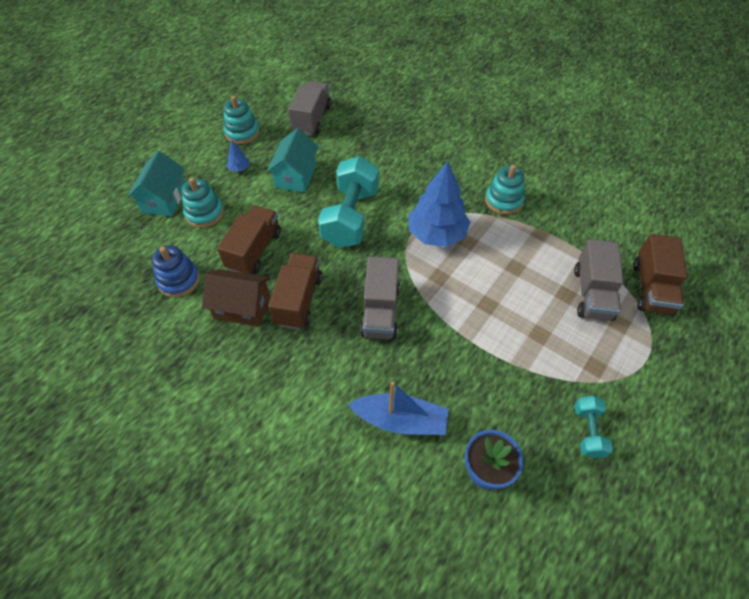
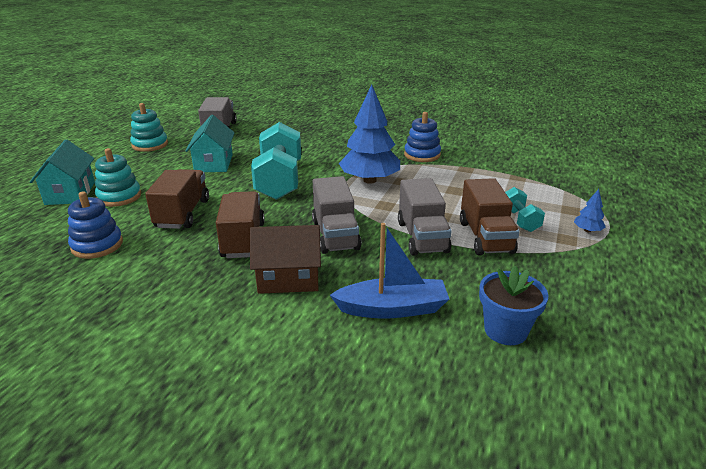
camera: 15 degrees left, 25 degrees down
brown house [202,269,270,327] -> brown house moved to [250,225,321,294]
blue tree [227,140,250,172] -> blue tree moved to [574,189,606,232]
turquoise stacking toy [485,165,525,215] -> blue stacking toy [404,112,441,162]
grey truck [574,239,624,321] -> grey truck moved to [398,178,451,256]
turquoise dumbbell [575,396,613,458] -> turquoise dumbbell moved to [505,187,545,232]
brown truck [633,234,687,315] -> brown truck moved to [460,178,520,255]

